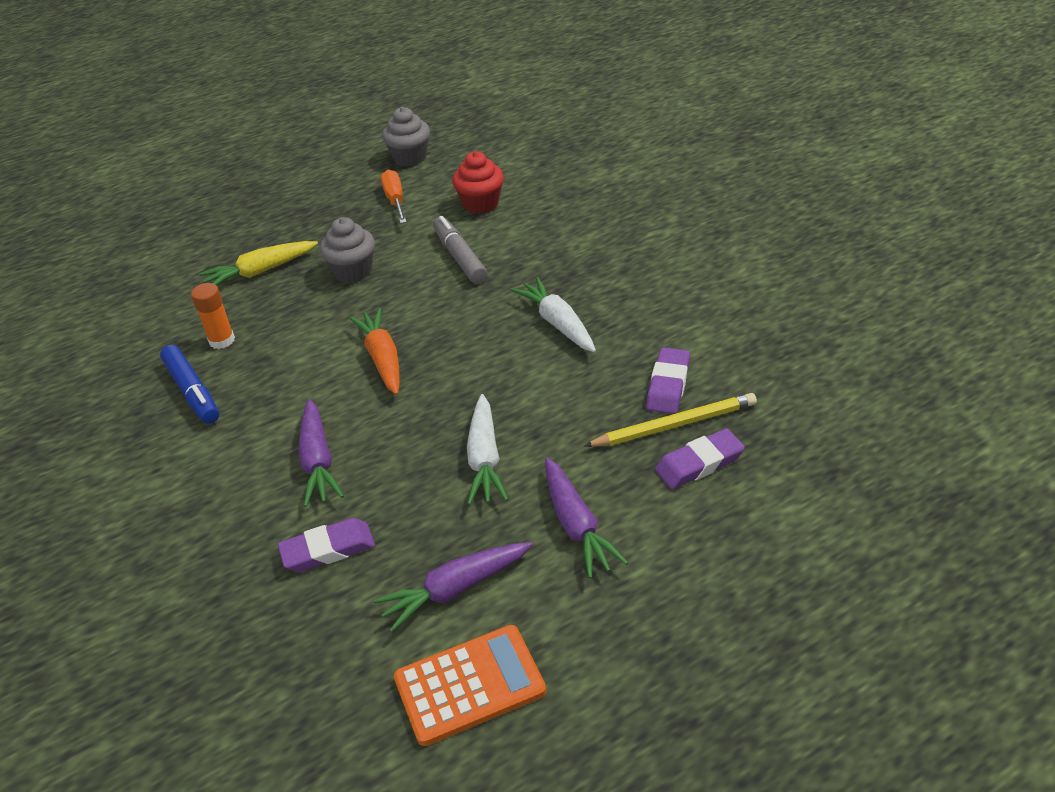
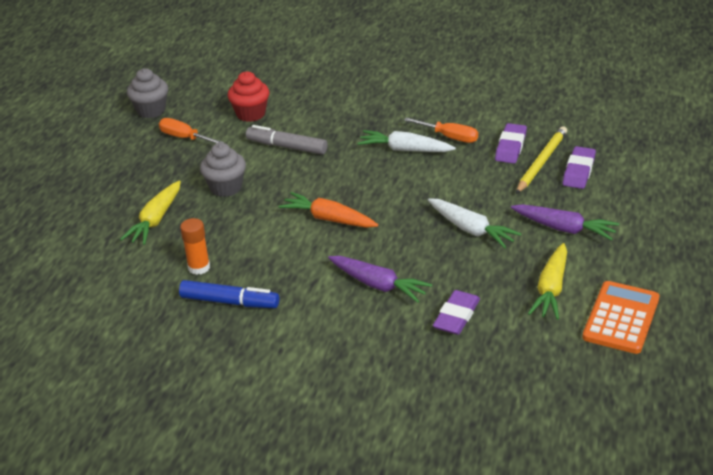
camera: 45 degrees left, 5 degrees down
purple carrot [373,542,533,632] -> yellow carrot [528,243,567,320]
purple eraser [646,347,690,414] -> purple eraser turned 45 degrees clockwise [495,123,527,163]
none -> orange screwdriver [404,117,478,143]

